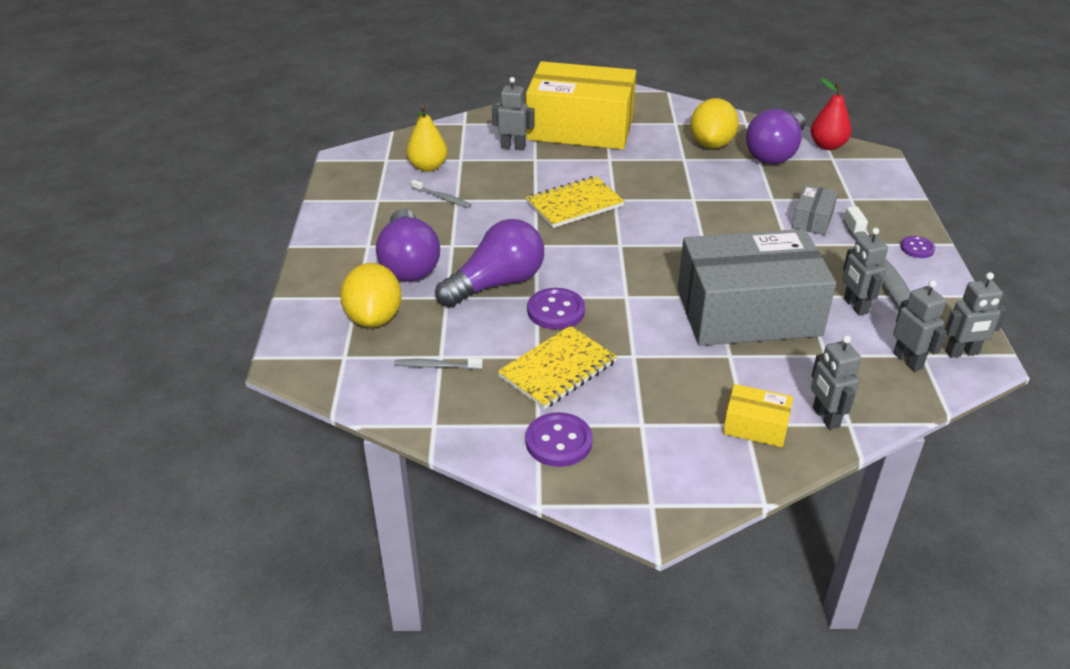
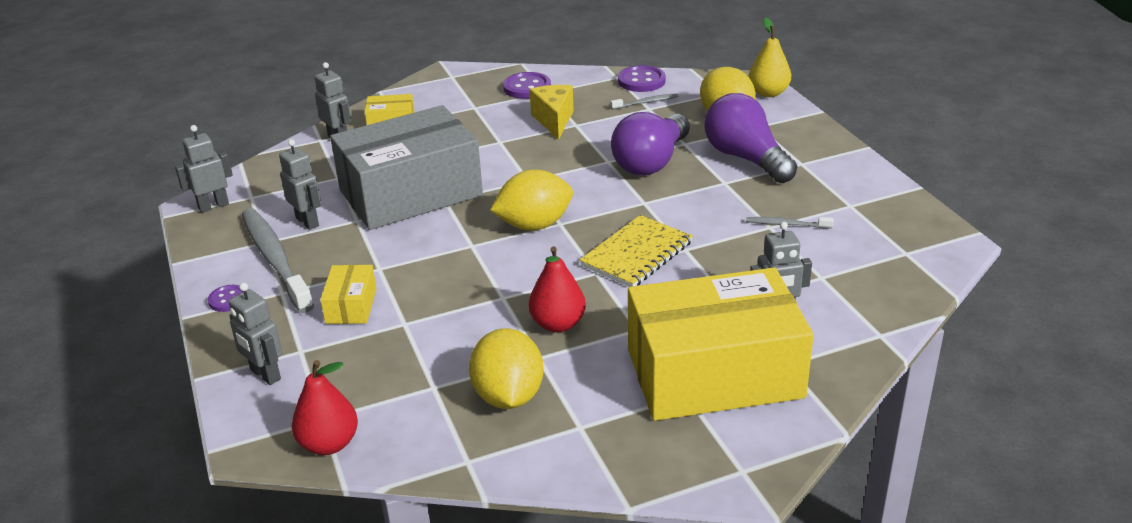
camera: 160 degrees right, 5 degrees down
yellow pear [406,105,448,172] -> yellow pear moved to [749,18,791,97]
yellow notebook [498,326,617,409] -> yellow cheese [530,85,574,140]
purple button [527,288,585,330] -> purple button moved to [618,65,666,92]
purple light bulb [746,109,805,164] -> none
grey box [792,185,838,235] -> yellow box [320,265,376,324]
grey robot [893,280,947,371] -> grey robot moved to [229,283,283,385]
none -> yellow lemon [490,170,573,230]
none -> red pear [529,246,586,332]

